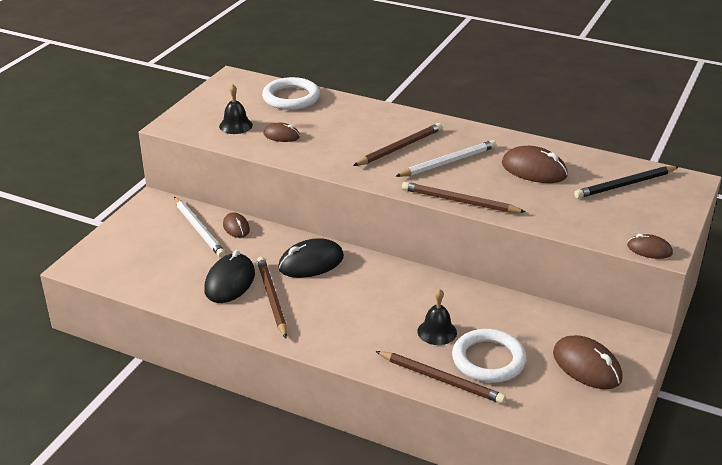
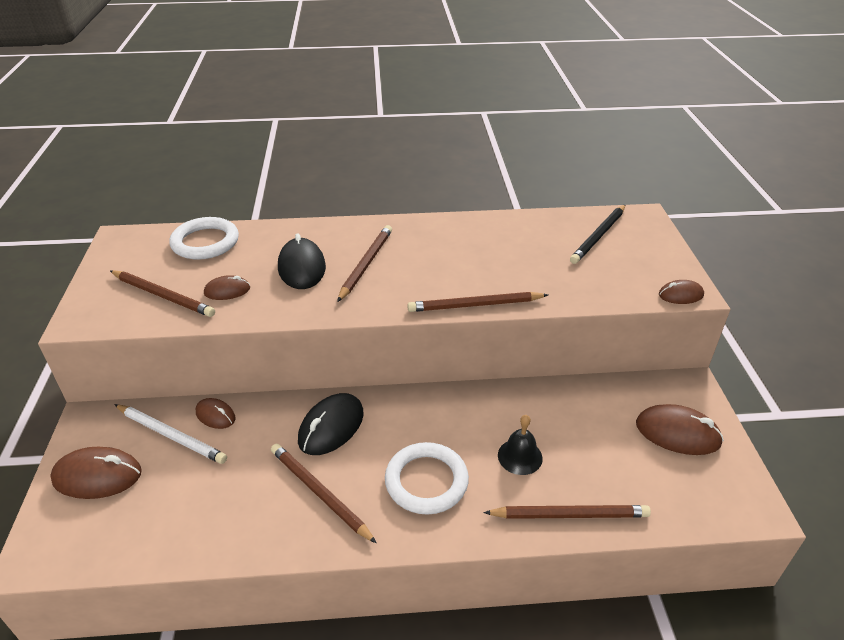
camera: 30 degrees left, 5 degrees up
black mouse [204,250,255,303] -> black mouse moved to [278,234,326,289]
black bell [219,84,253,134] -> brown pencil [110,270,215,317]
white pencil [395,140,496,177] -> none
white ring [452,329,526,383] -> white ring moved to [385,442,469,515]
brown mouse [502,146,568,183] -> brown mouse moved to [50,447,142,499]

